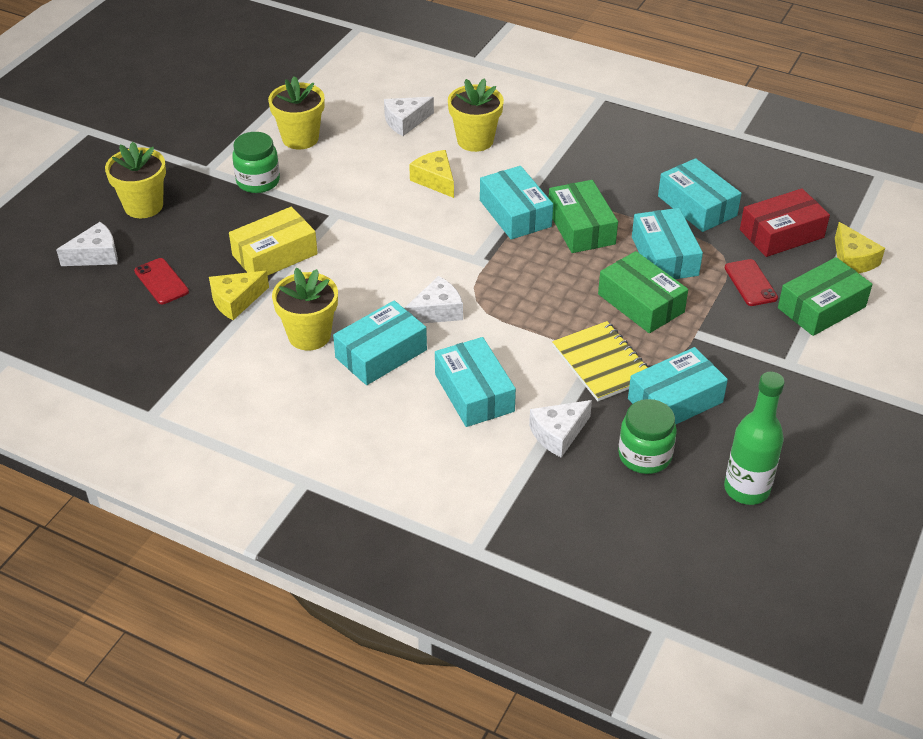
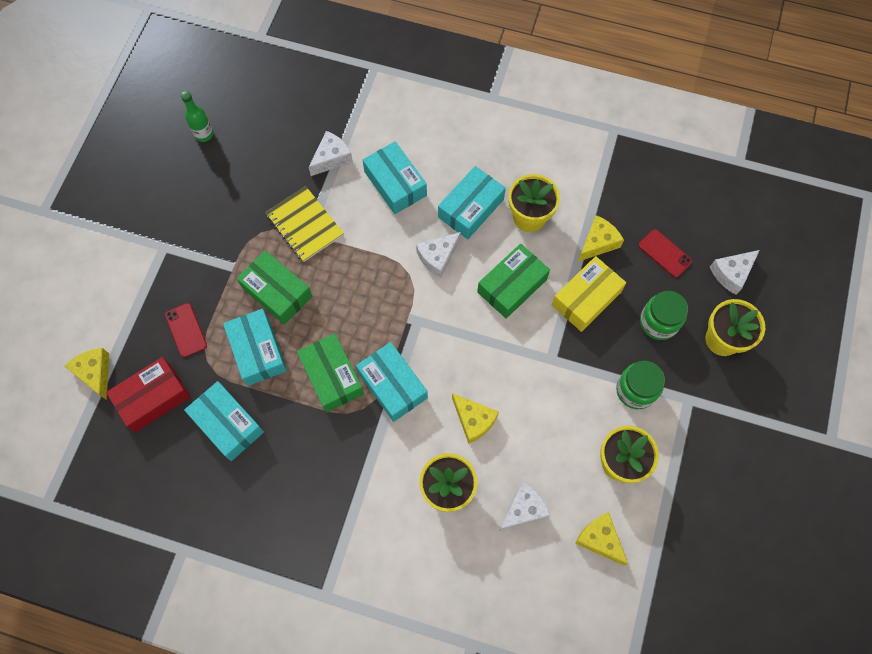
camera: 170 degrees right, 25 degrees up
green jar [618,399,677,474] -> green jar moved to [640,291,688,340]
turquoise box [628,347,728,424] -> none
green bottle [724,372,785,505] -> green bottle [181,91,213,142], size x0.64
green box [778,257,872,336] -> green box moved to [477,244,550,318]
none -> yellow cheese [575,512,628,565]

